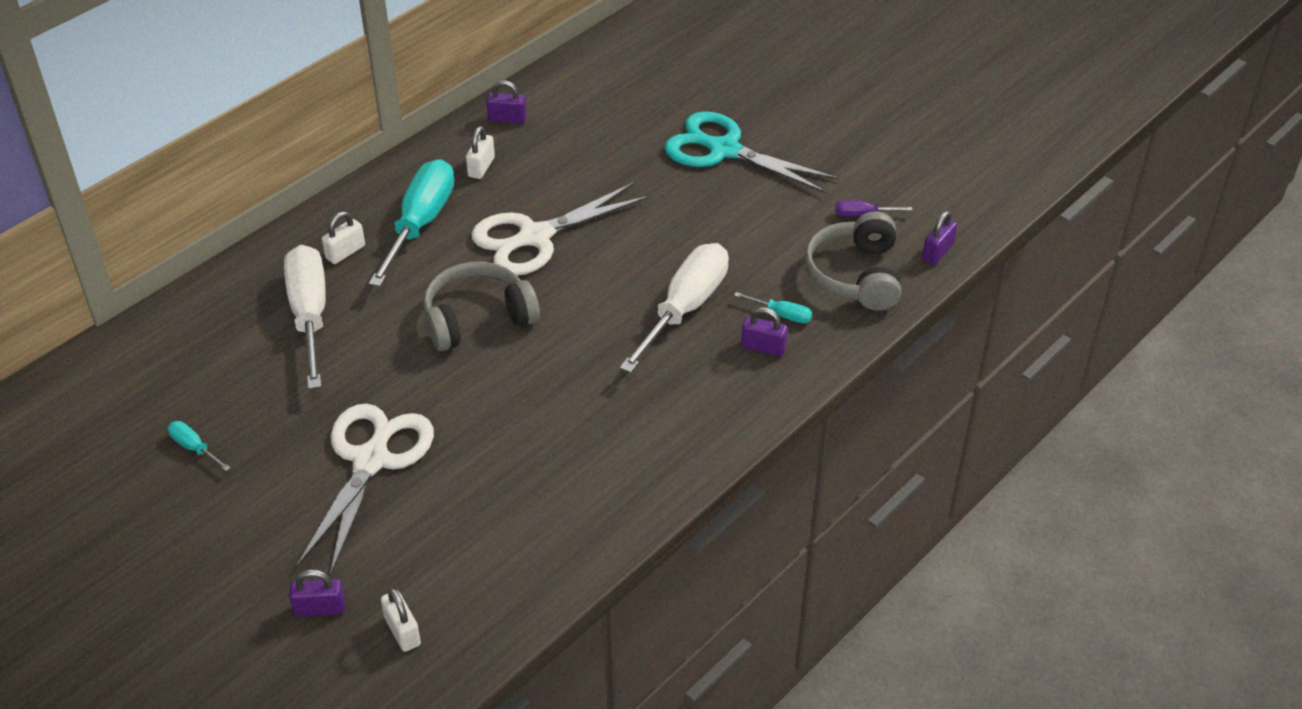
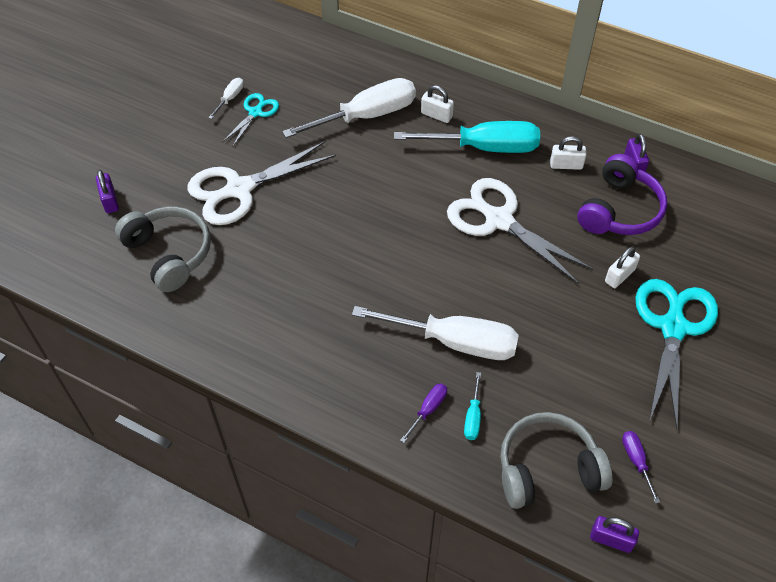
camera: 75 degrees right, 10 degrees up
turquoise screwdriver [168,421,230,471] -> white screwdriver [208,78,244,119]
white scissors [296,404,434,576] -> white scissors turned 150 degrees clockwise [188,141,336,225]
white padlock [381,588,421,652] -> white padlock moved to [605,247,640,288]
grey headphones [423,262,540,351] -> grey headphones moved to [115,206,211,292]
purple padlock [741,307,788,356] -> purple screwdriver [400,384,447,443]
none -> turquoise scissors [222,93,279,147]
none -> purple headphones [577,154,667,235]

